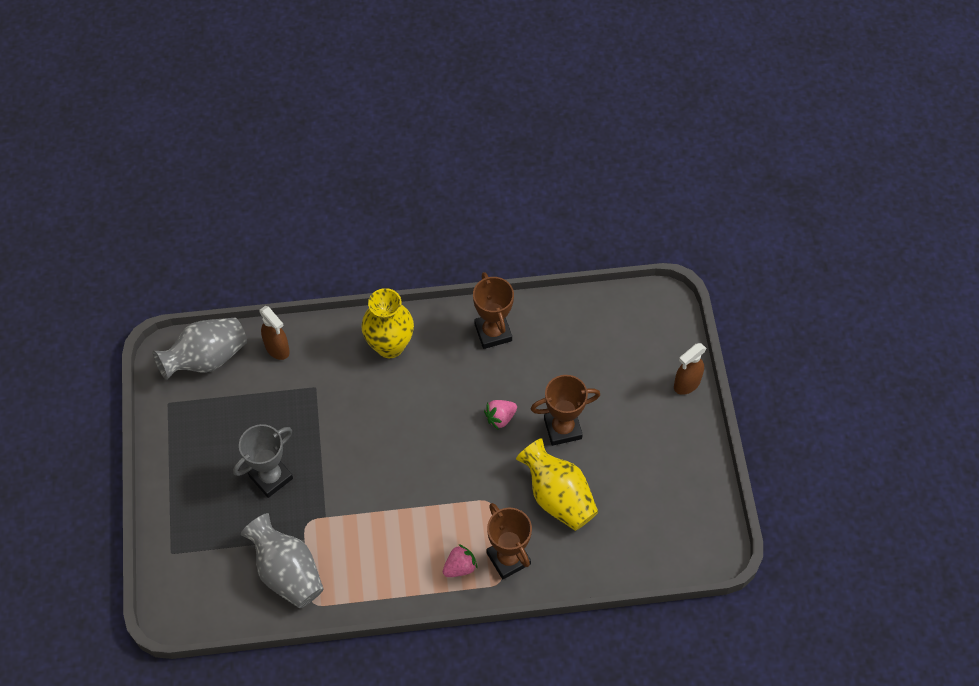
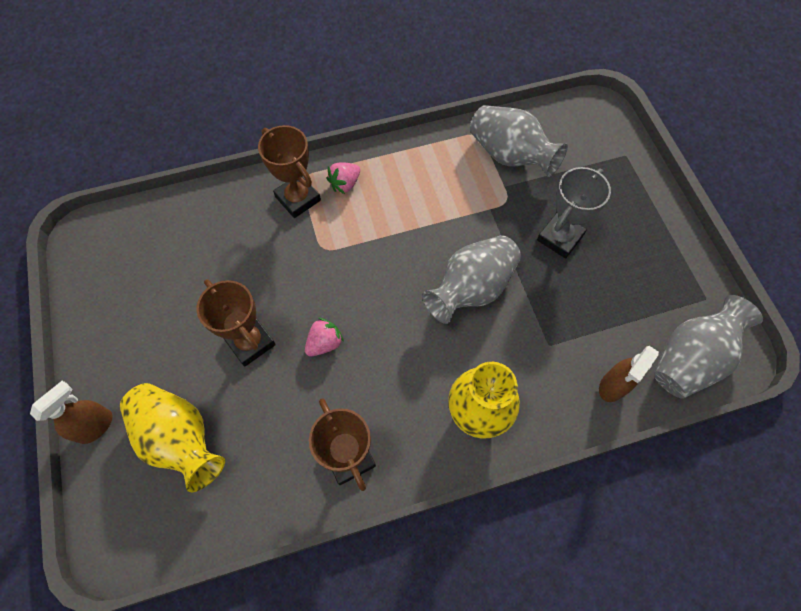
camera: 170 degrees right, 5 degrees up
brown spray bottle [259,306,290,360] -> brown spray bottle turned 90 degrees counterclockwise [599,346,659,402]
yellow vase [516,438,598,531] -> yellow vase moved to [120,383,225,492]
brown trophy [531,375,600,446] -> brown trophy turned 75 degrees clockwise [196,279,276,367]
none -> grey vase [422,235,521,324]

